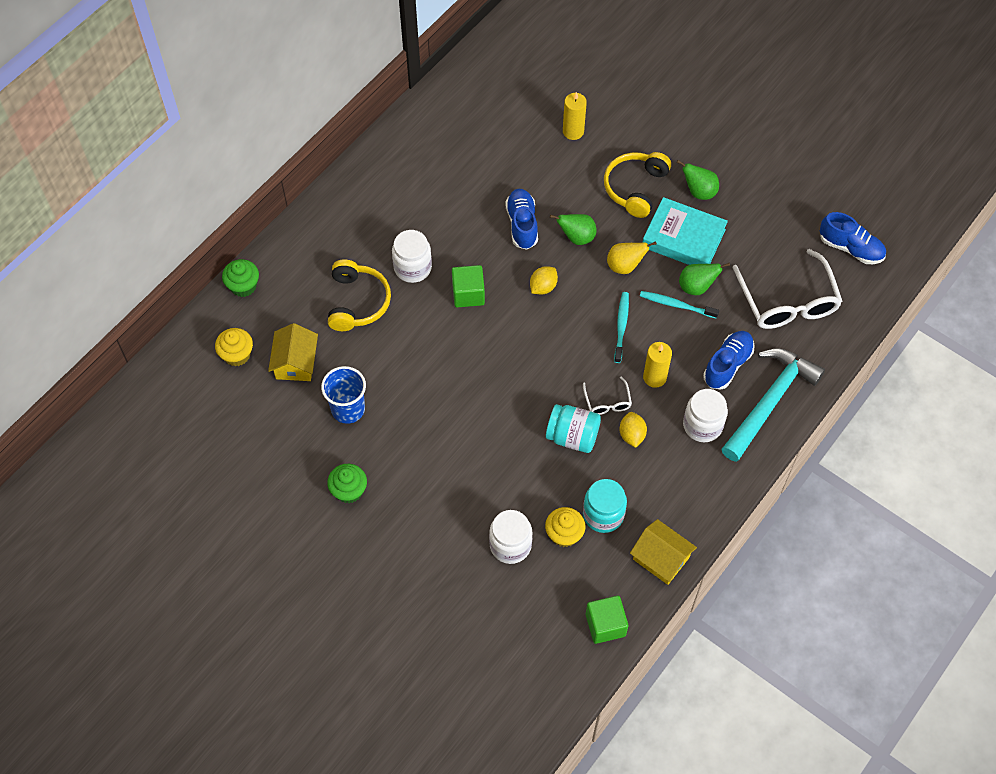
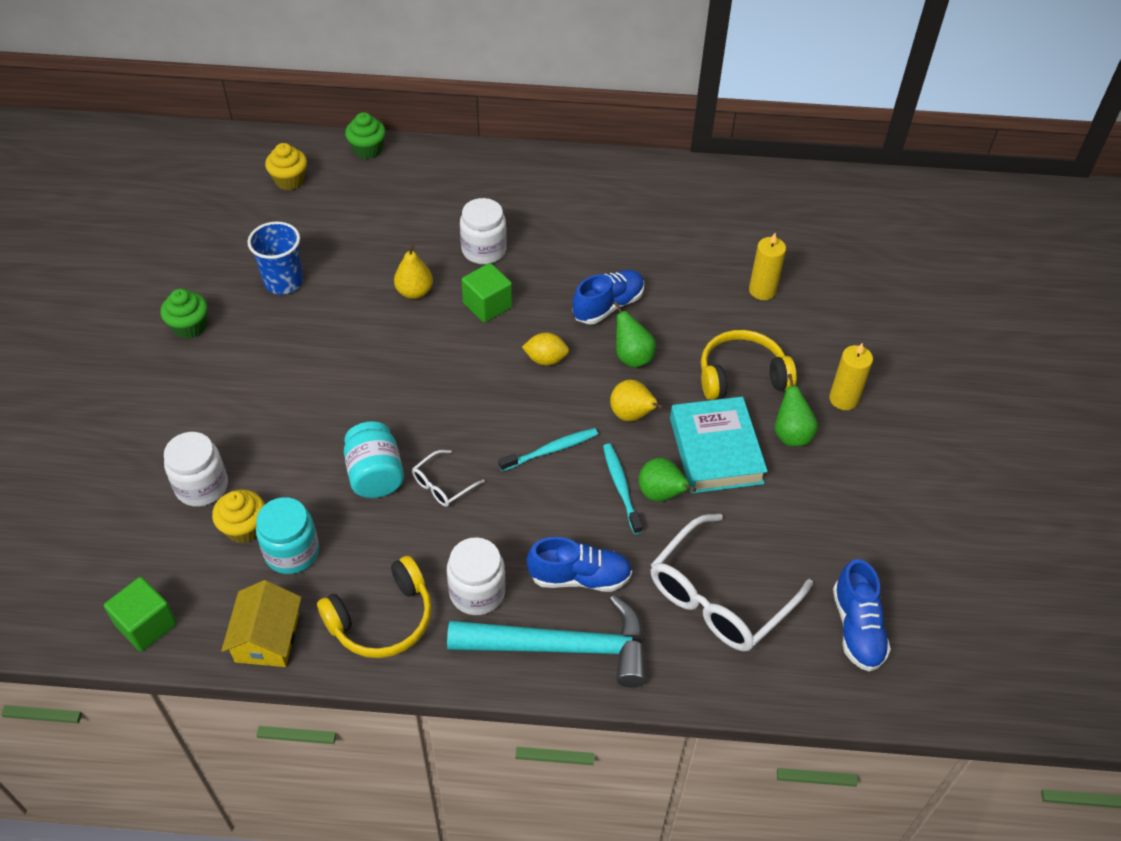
camera: 55 degrees right, 10 degrees down
yellow house [268,323,318,381] -> none
yellow headphones [328,259,391,331] -> yellow headphones moved to [317,556,432,658]
yellow lemon [619,412,647,448] -> none
yellow candle [643,342,672,388] -> yellow candle moved to [829,343,873,410]
none -> yellow pear [394,244,433,299]

